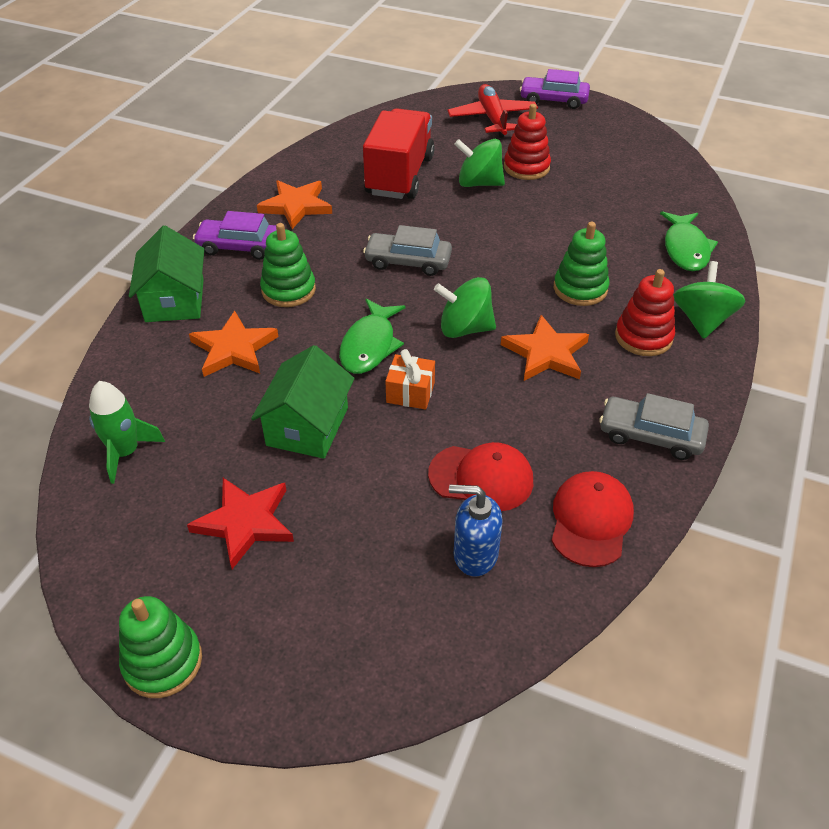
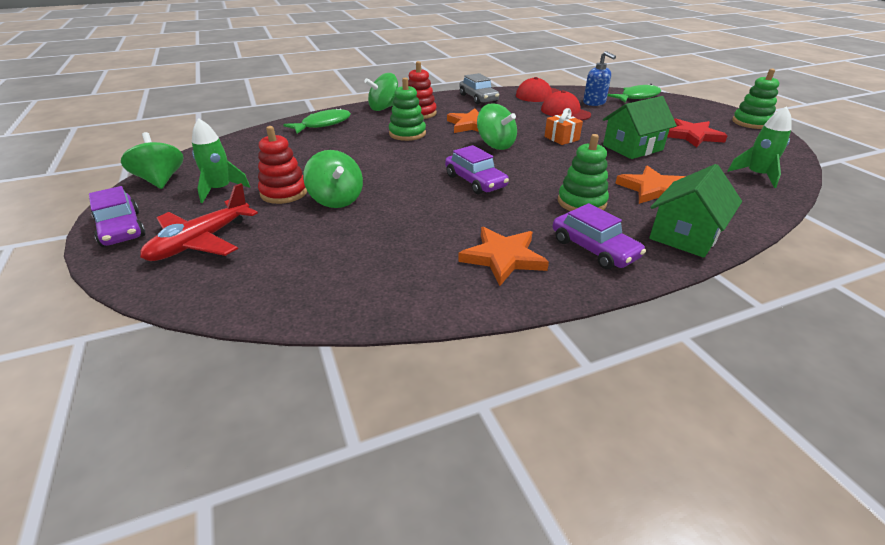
camera: 135 degrees left, 10 degrees down
green fish [339,299,406,374] -> green fish moved to [607,84,661,102]
red truck [363,108,435,199] -> none
grey car [363,225,452,276] -> purple car [445,145,509,195]
none -> green spinning top [121,132,184,189]
none -> green rocket [192,118,250,203]

